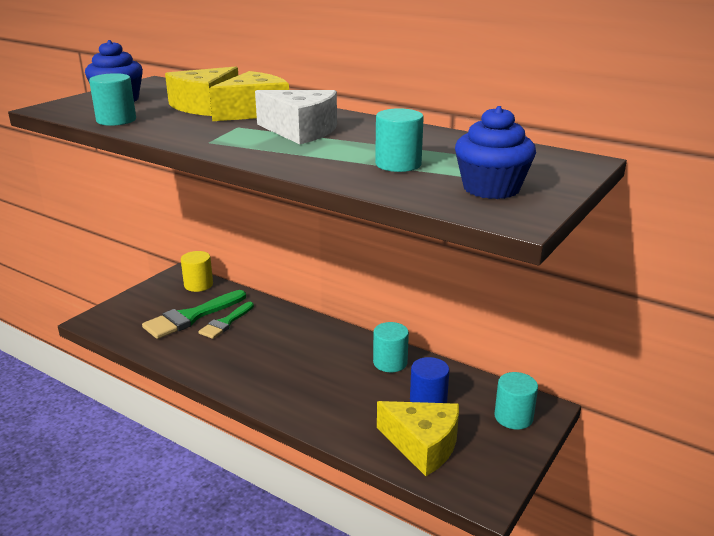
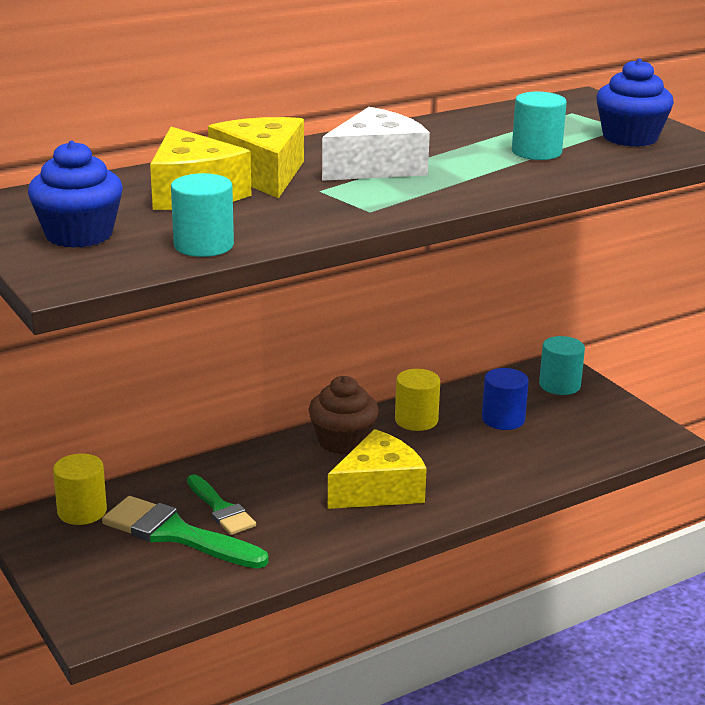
camera: 65 degrees left, 0 degrees up
green brush [142,290,246,339] -> green brush turned 135 degrees clockwise [102,496,269,569]
turquoise cylinder [373,322,409,372] -> yellow cylinder [395,369,440,431]
yellow cheese [377,401,459,476] -> yellow cheese moved to [328,429,427,509]
none -> brown cupcake [309,376,379,454]

